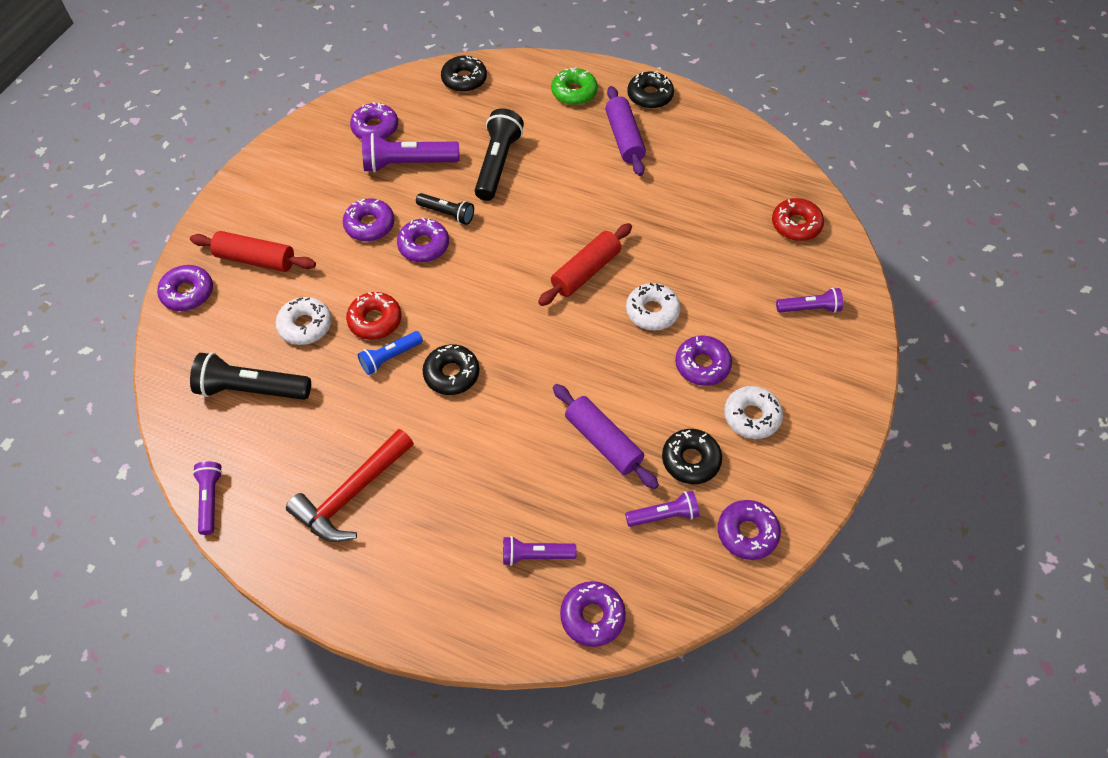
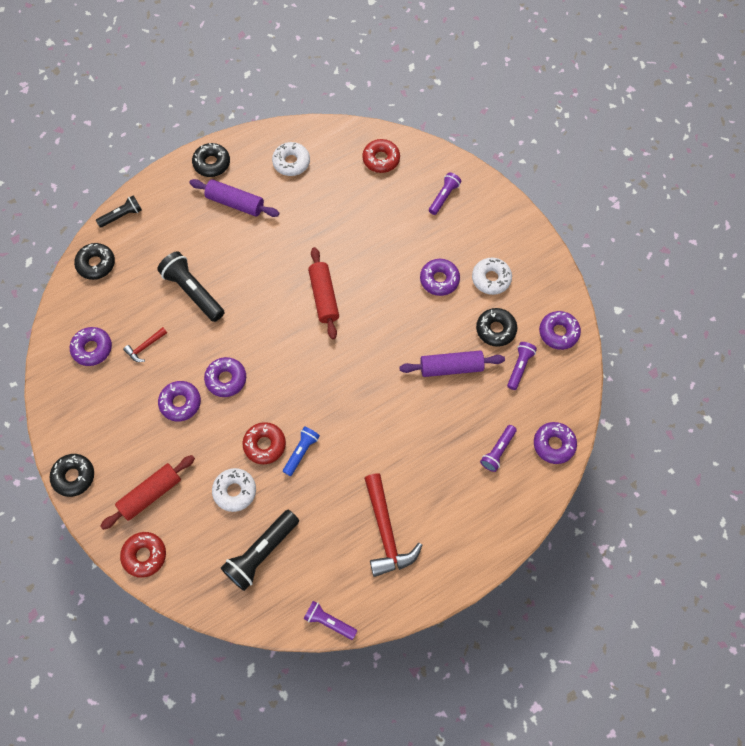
camera: 55 degrees left, 10 degrees up
purple donut [157,265,213,311] -> red donut [120,532,166,578]
blue flashlight [358,331,423,375] -> blue flashlight turned 150 degrees counterclockwise [283,426,320,476]
purple flashlight [362,133,459,173] -> red hammer [123,327,167,362]
black flashlight [416,193,474,225] -> black flashlight moved to [96,196,142,228]
black donut [422,344,479,395] -> black donut moved to [49,454,94,497]
green donut [551,68,598,105] -> none
white donut [626,283,681,330] -> white donut moved to [272,142,310,176]

